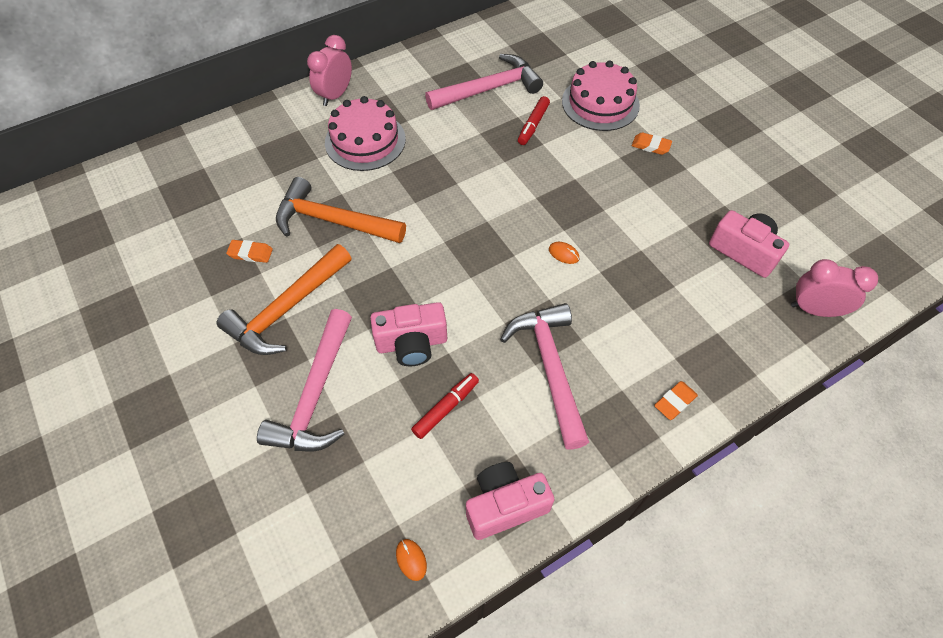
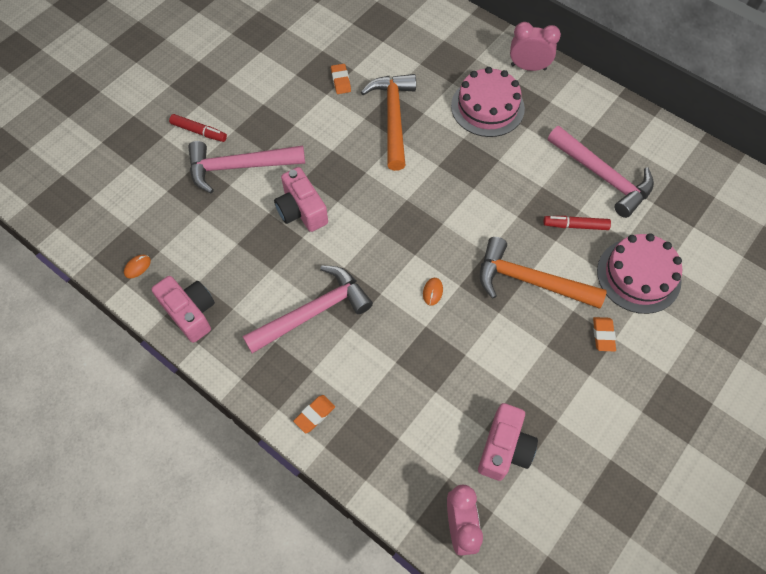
camera: 70 degrees right, 5 degrees up
orange hammer [217,244,352,355] -> orange hammer moved to [480,237,607,309]
red marker [411,373,479,439] -> red marker moved to [169,114,227,142]
orange eraser [654,381,698,420] -> orange eraser turned 75 degrees counterclockwise [293,395,335,433]

